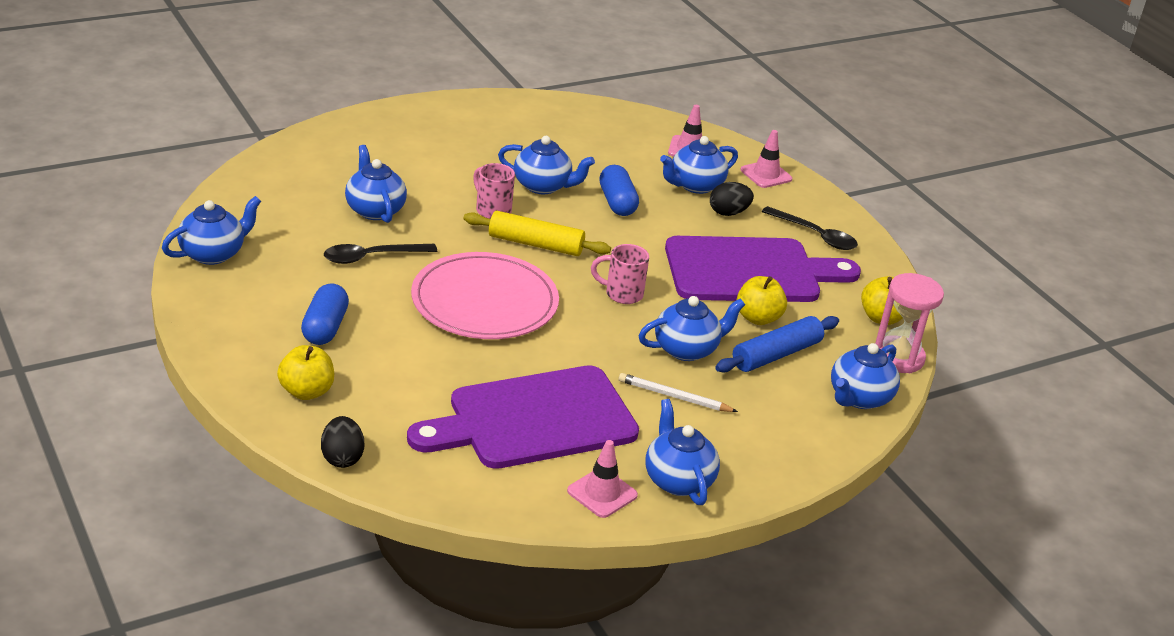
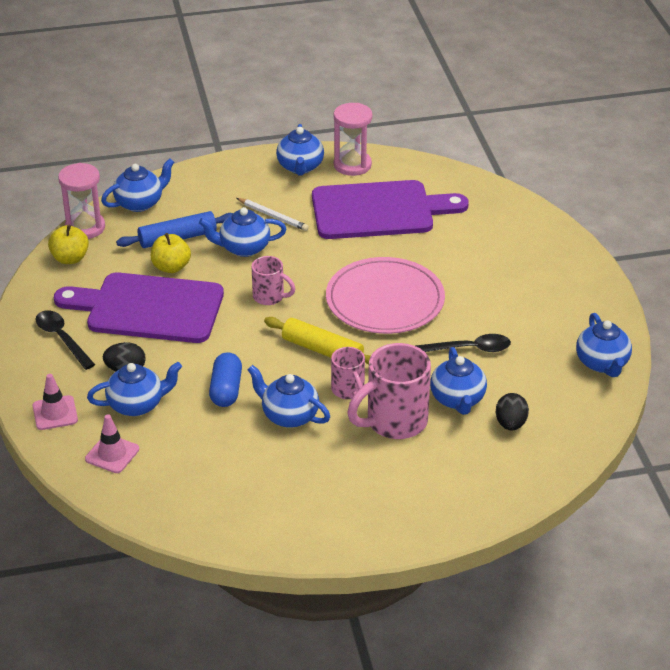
camera: 160 degrees left, 5 degrees up
blue teapot [162,196,261,265] -> blue teapot turned 75 degrees counterclockwise [576,313,632,377]
yellow apple [277,345,334,400] -> none
blue capsule [301,284,349,345] -> none
black egg [321,416,364,468] -> black egg moved to [496,393,529,430]
pink traffic cone [567,440,638,518] -> pink hourglass [334,103,373,176]
none -> pink mug [347,343,431,439]

